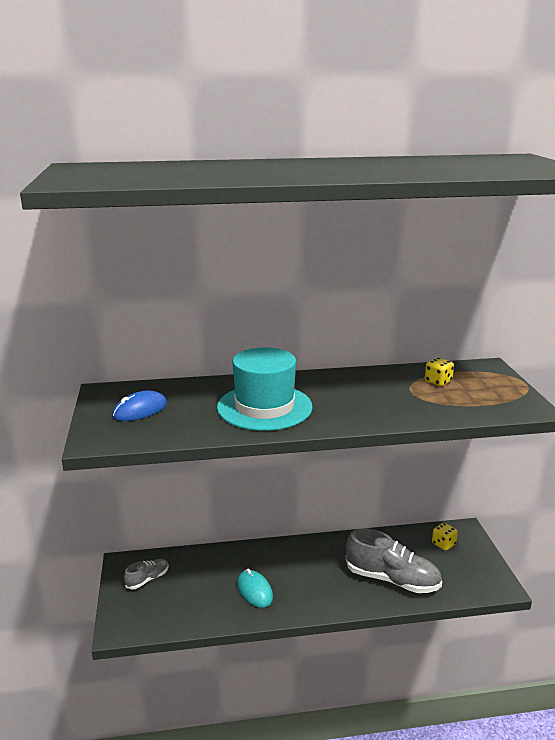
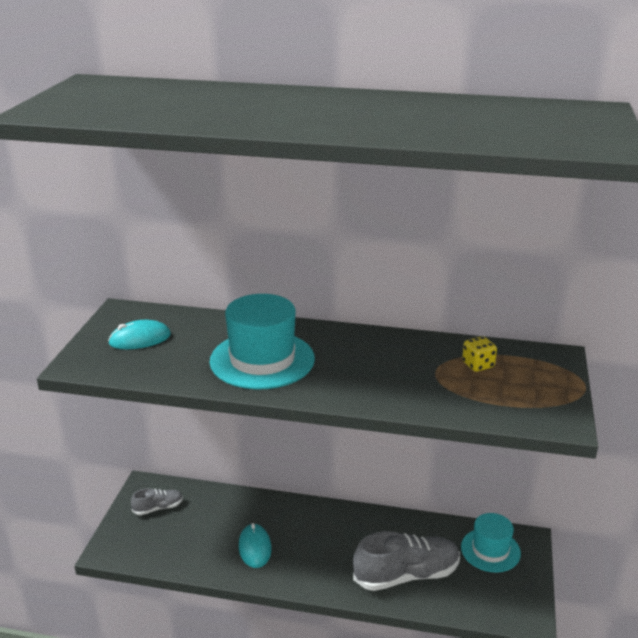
camera: 20 degrees right, 5 degrees up
blue mouse [112,391,167,421] -> turquoise mouse [108,320,171,349]
grey shoe [346,528,442,593] -> grey shoe turned 60 degrees counterclockwise [353,531,460,591]
yellow dice [432,523,458,551] -> turquoise hat [461,513,521,572]

